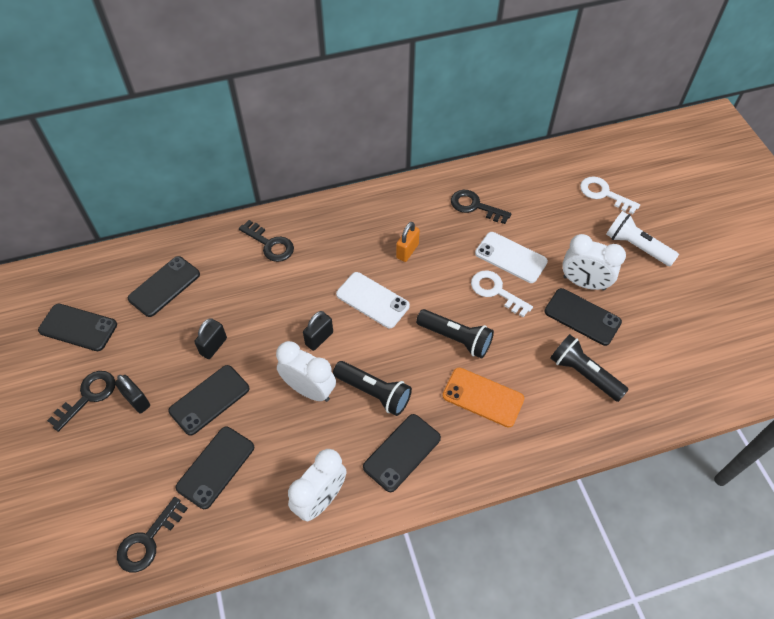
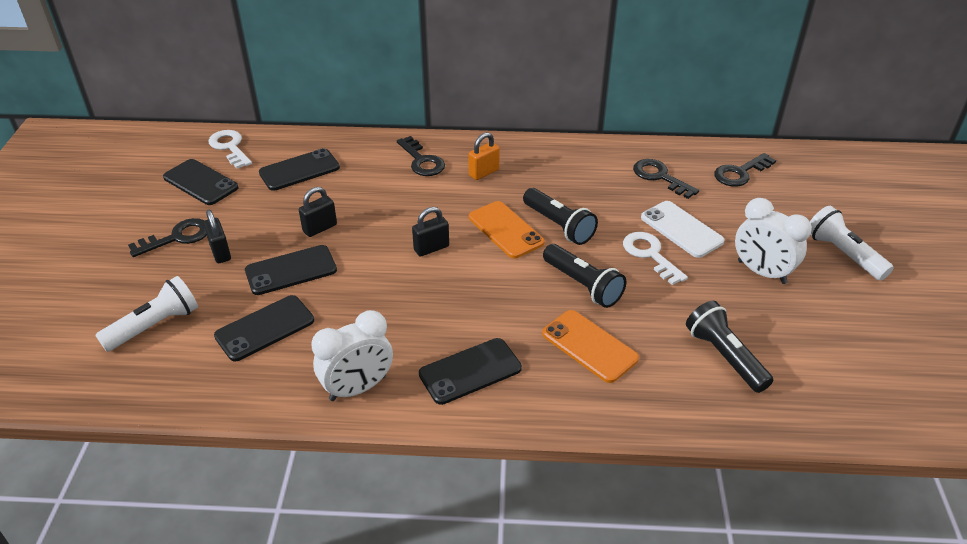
camera: 20 degrees right, 15 degrees down
black key [117,497,188,573] -> black key moved to [714,153,776,187]
white clock [276,341,336,402] -> none
black flashlight [333,361,412,416] -> black flashlight moved to [523,188,598,245]
white phone [336,272,410,328] -> orange phone [469,201,545,258]
orange padlock [396,222,420,262] -> orange padlock moved to [468,132,500,180]
black phone [544,288,622,346] -> none
white key [580,176,640,214] -> white key moved to [208,130,252,169]
none -> white flashlight [95,276,198,352]

